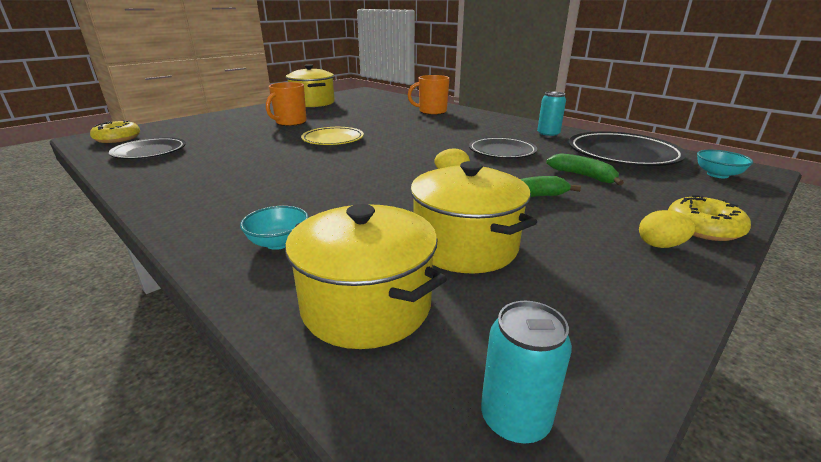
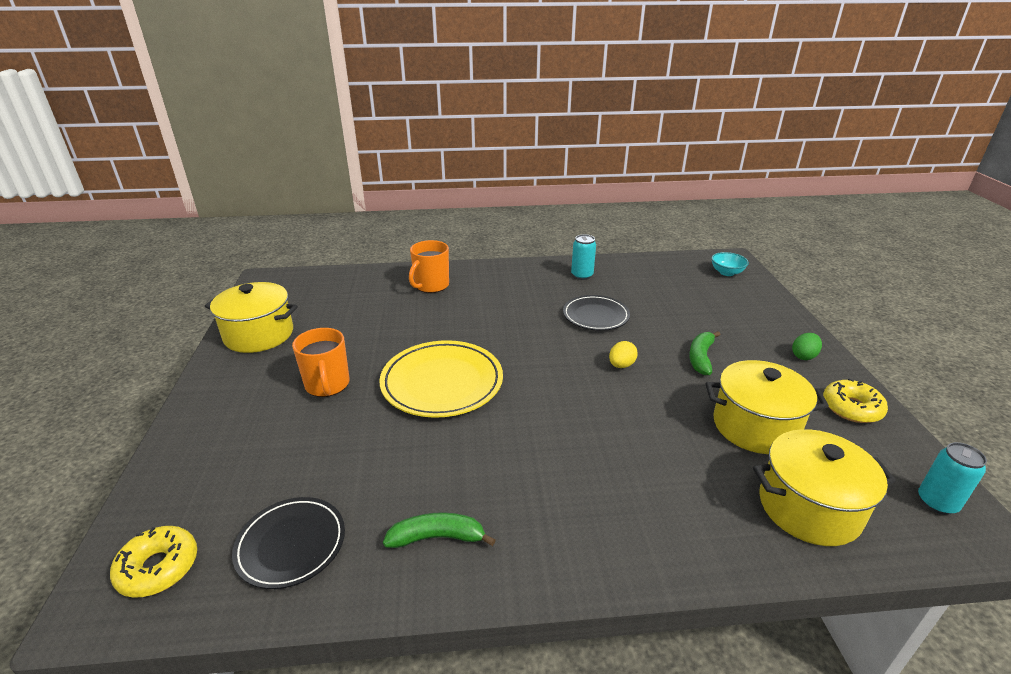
camera: 50 degrees left, 5 degrees up
turquoise bowl [240,206,309,250] -> none
yellow plate [301,127,364,145] -> yellow plate [380,340,503,418], size x1.56
green banana [546,153,624,185] -> green banana moved to [383,512,496,548]
black plate [569,131,687,166] -> none
yellow egg [639,210,696,248] -> green egg [792,333,822,360]
yellow donut [668,195,751,241] -> yellow donut moved to [823,379,888,423]

